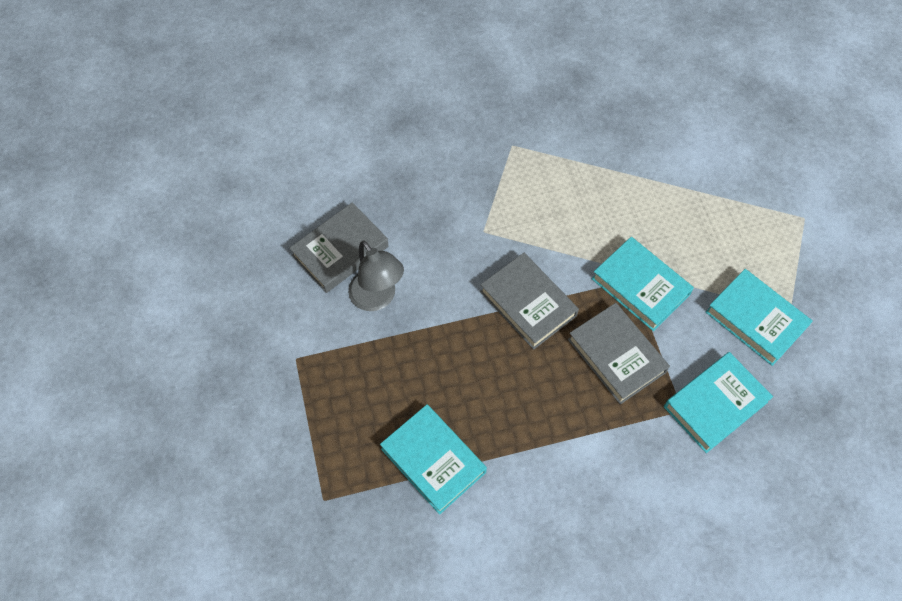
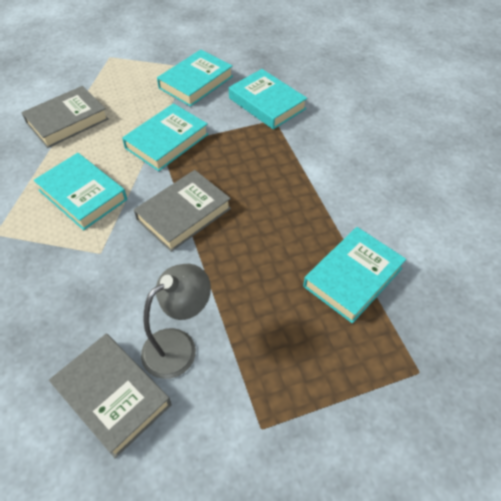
camera: 95 degrees left, 10 degrees down
grey book [568,303,670,404] -> grey book moved to [21,86,108,148]
none -> turquoise book [34,153,127,230]

